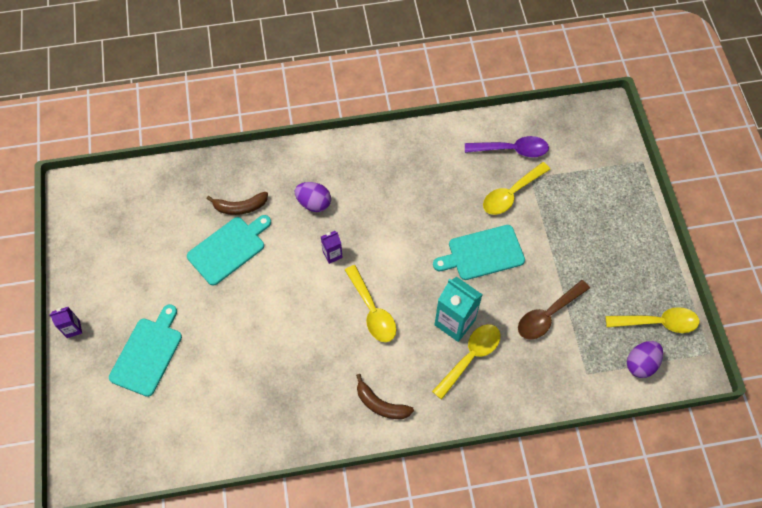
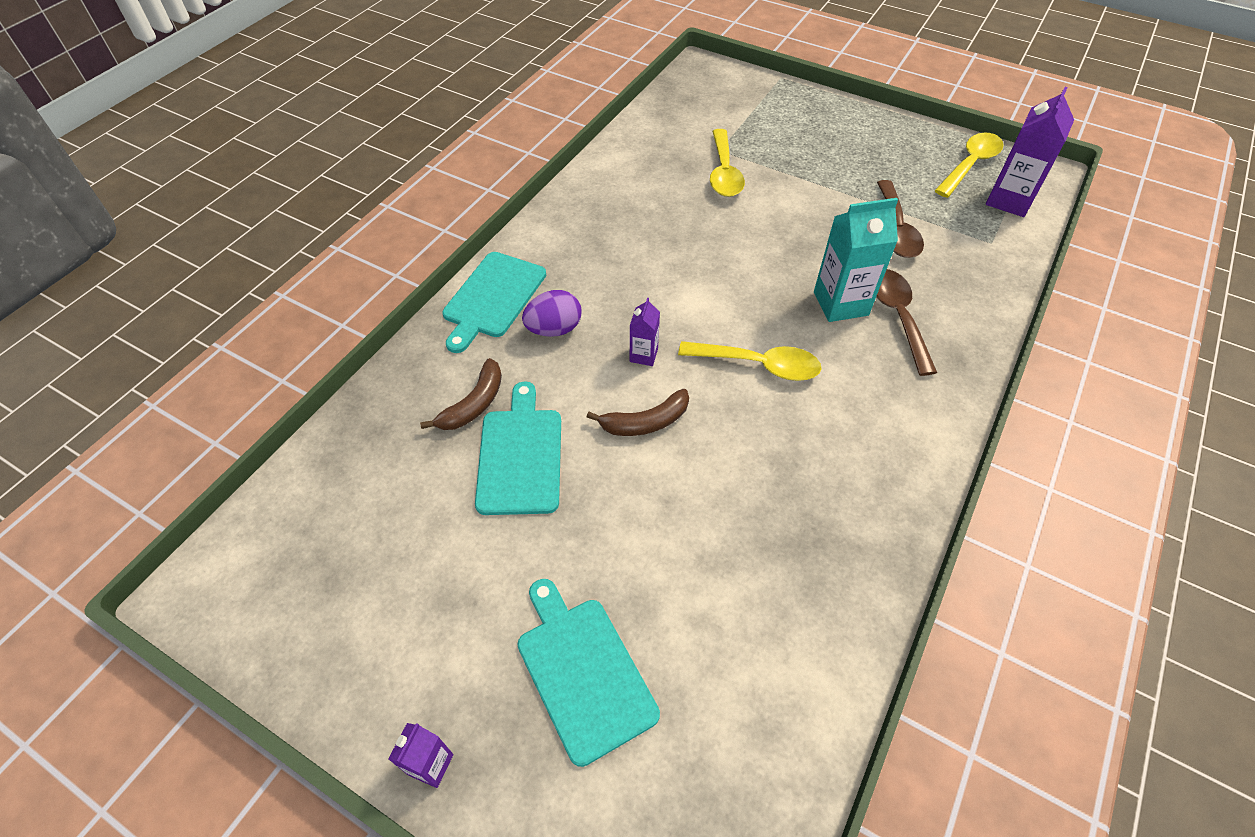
camera: 50 degrees left, 10 degrees down
brown banana [356,374,414,419] -> brown banana moved to [587,389,689,436]
yellow spoon [432,324,501,400] -> brown spoon [876,269,937,376]
turquoise cutting board [433,225,525,280] -> turquoise cutting board moved to [442,252,546,353]
purple spoon [465,136,549,157] -> none
purple egg [627,341,663,378] -> purple carton [986,87,1074,217]

